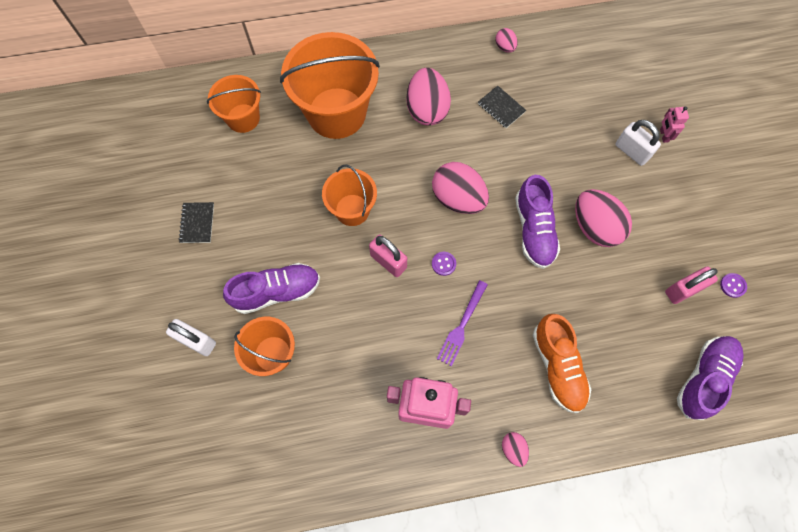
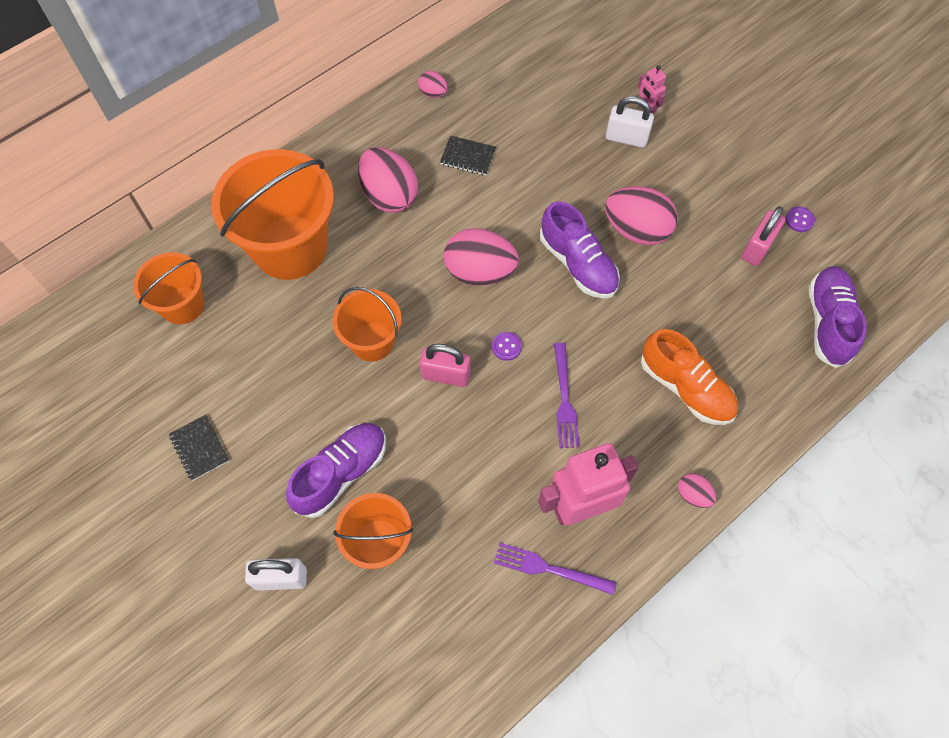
camera: 30 degrees left, 5 degrees down
none -> purple fork [494,543,616,595]

